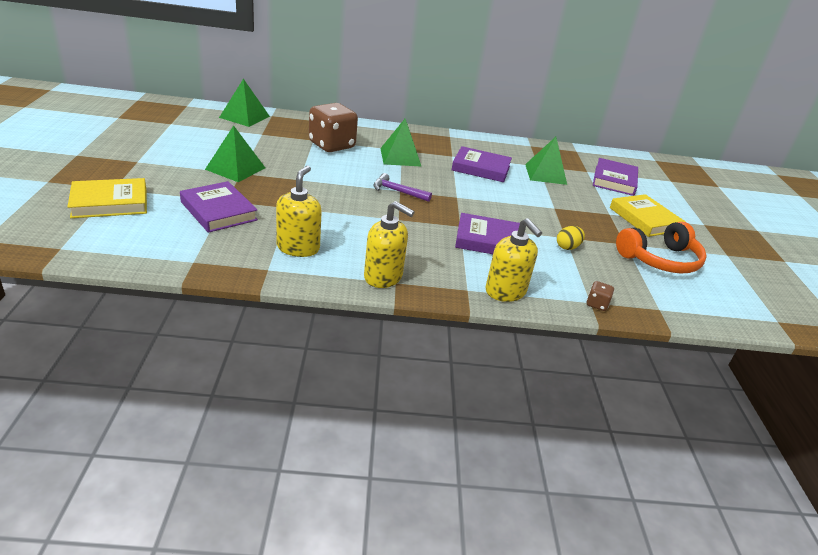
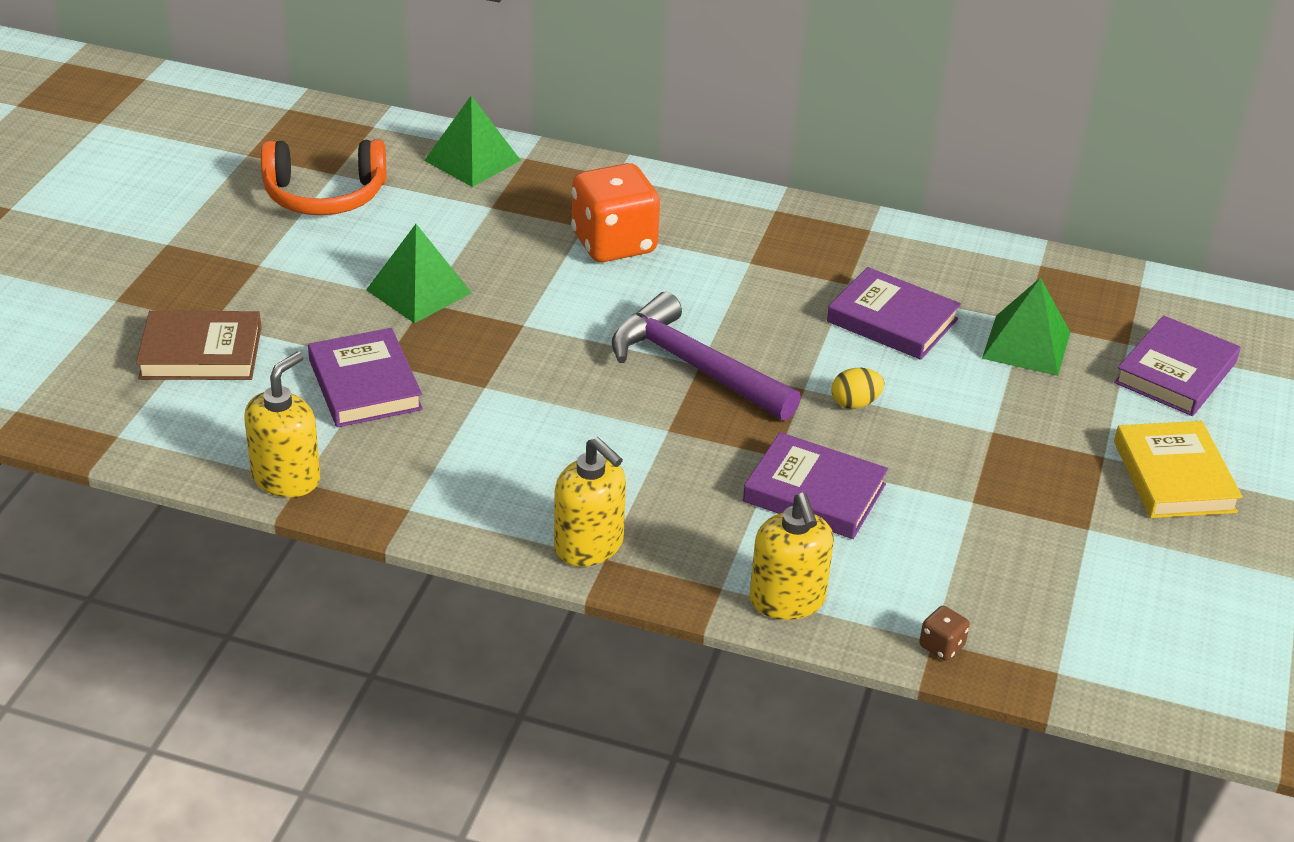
camera: 20 degrees right, 5 degrees up
yellow book [68,178,147,218] -> brown book [136,311,262,380]
yellow soap dispenser [276,166,322,257] -> yellow soap dispenser moved to [244,352,320,497]
brown dice [309,103,358,152] -> orange dice [571,163,660,262]
purple hammer [373,173,432,202] -> purple hammer [612,292,801,420], size x1.85
green pyramid [380,119,422,167] -> none
yellow egg [557,226,585,250] -> yellow egg moved to [831,368,884,409]
orange headphones [616,222,707,274] -> orange headphones moved to [261,139,386,215]

